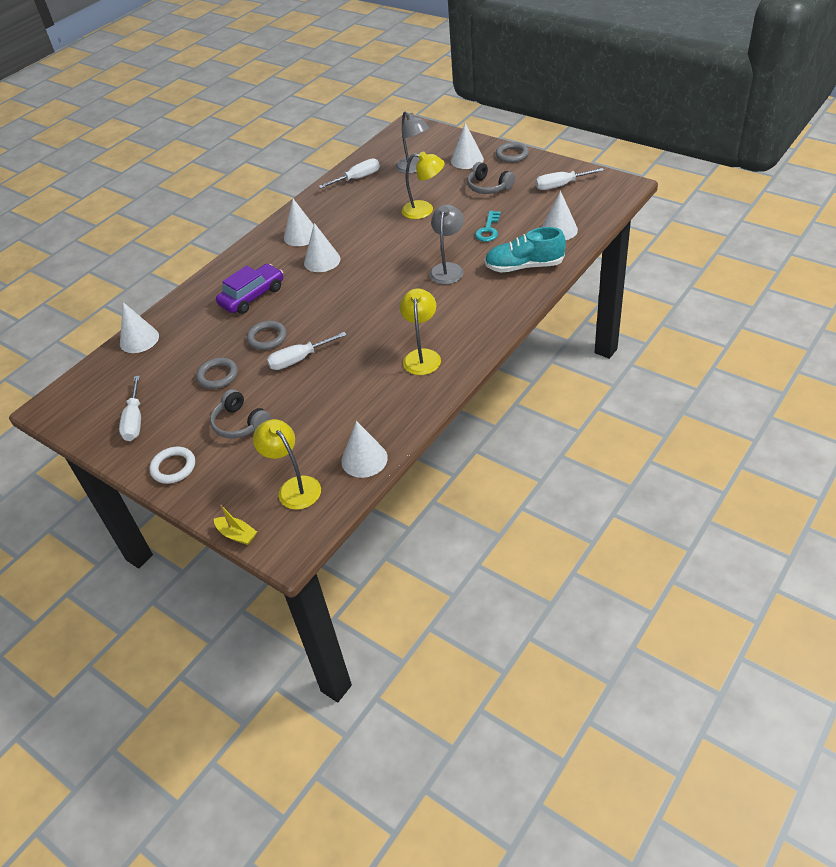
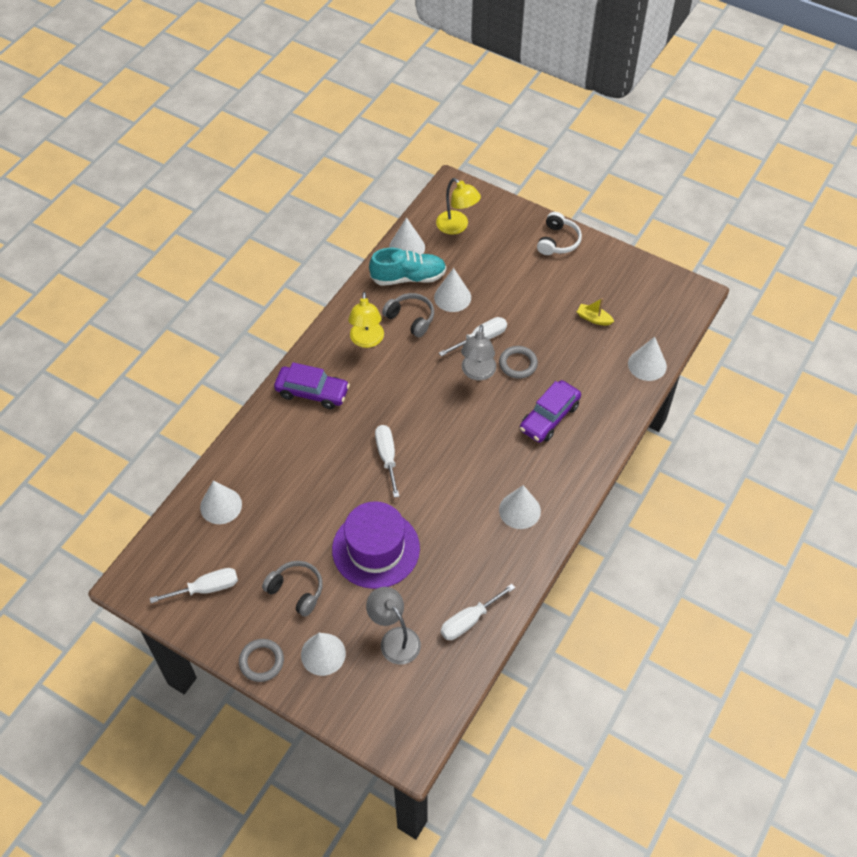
camera: 170 degrees right, 10 degrees up
white screwdriver [119,376,141,441] -> white screwdriver moved to [375,425,399,498]
white ring [149,447,195,484] -> white headphones [537,212,582,255]
grey ring [196,358,238,389] -> none
grey headphones [210,389,271,439] -> grey headphones moved to [382,293,434,337]
yellow boat [214,504,257,545] -> yellow boat moved to [577,298,614,326]
white cone [304,223,341,272] -> white cone moved to [434,268,471,312]
yellow lamp [402,151,445,219] -> purple hat [332,501,420,589]
grey lamp [429,204,464,284] -> grey lamp moved to [461,325,496,380]
turquoise key [475,211,501,242] -> none
turquoise shoe [484,227,566,273] -> turquoise shoe moved to [369,248,446,286]
none -> purple car [274,362,350,409]

